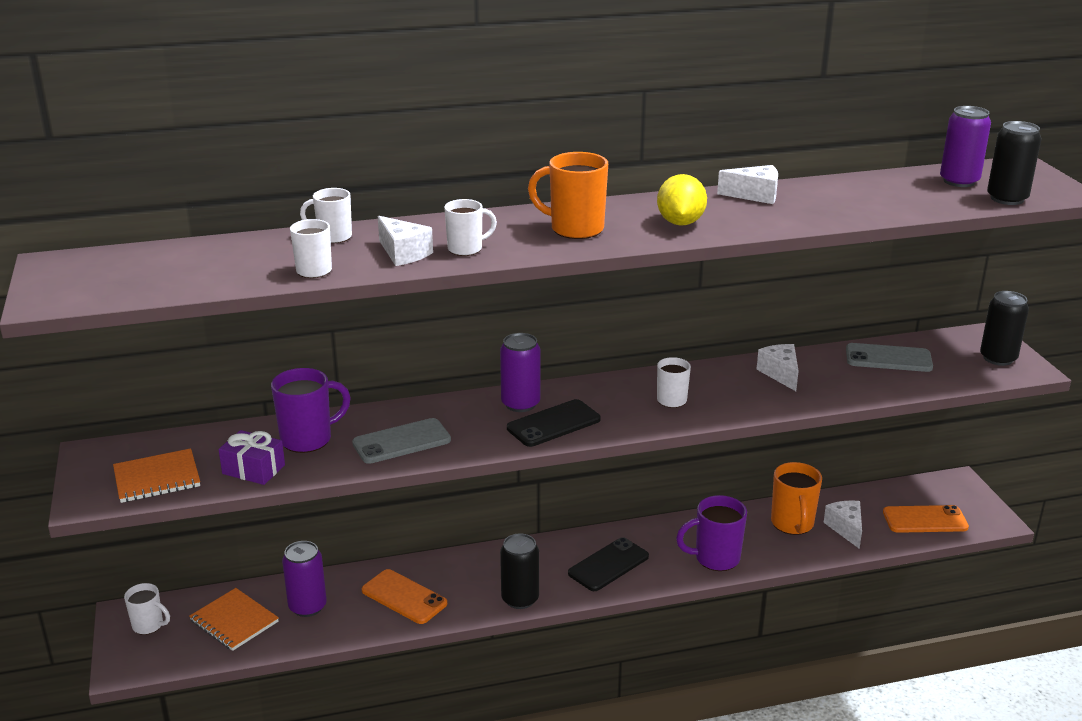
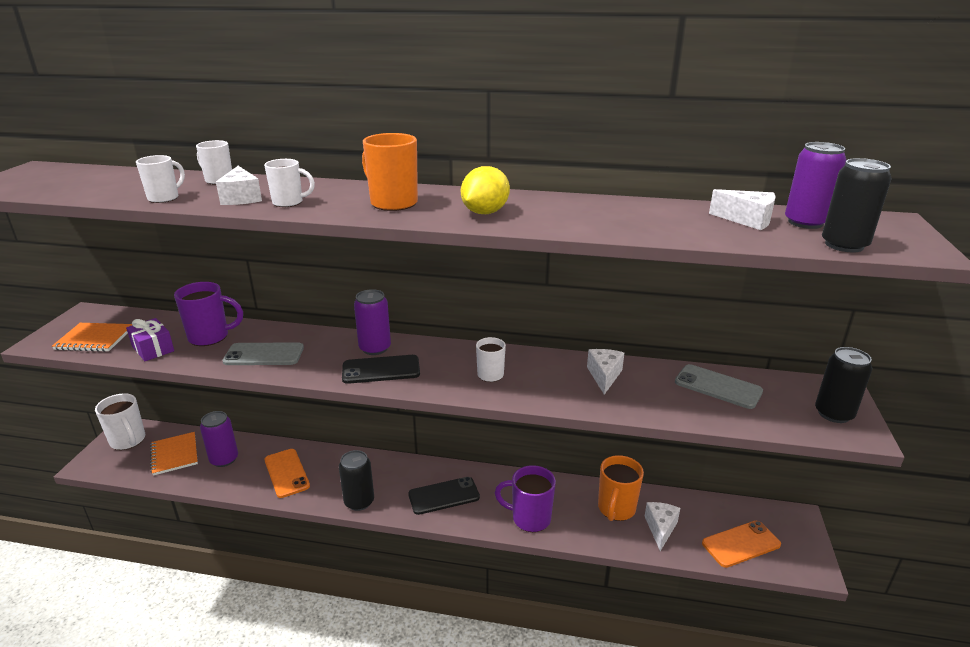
camera: 25 degrees right, 0 degrees up
white mug [124,583,170,635] -> white mug [95,394,145,450], size x1.59
white cheese [717,165,778,204] -> white cheese moved to [709,189,775,230]
orange phone [883,505,969,533] -> orange phone turned 45 degrees counterclockwise [702,521,781,568]

